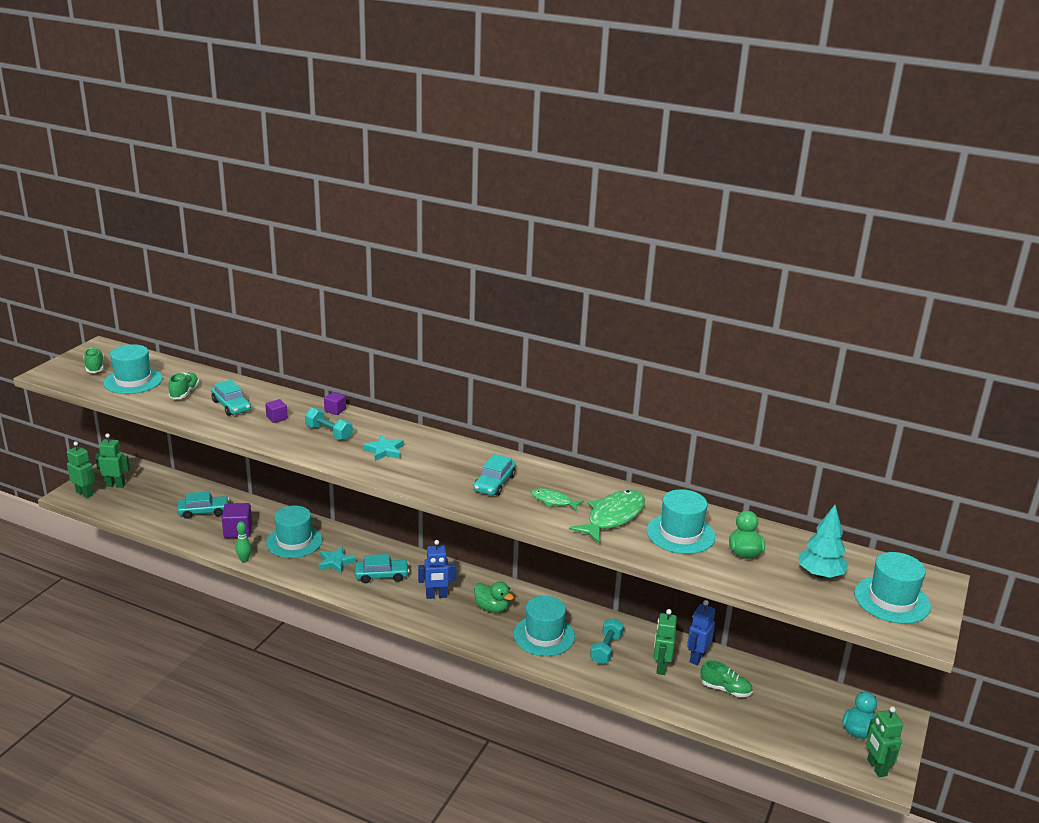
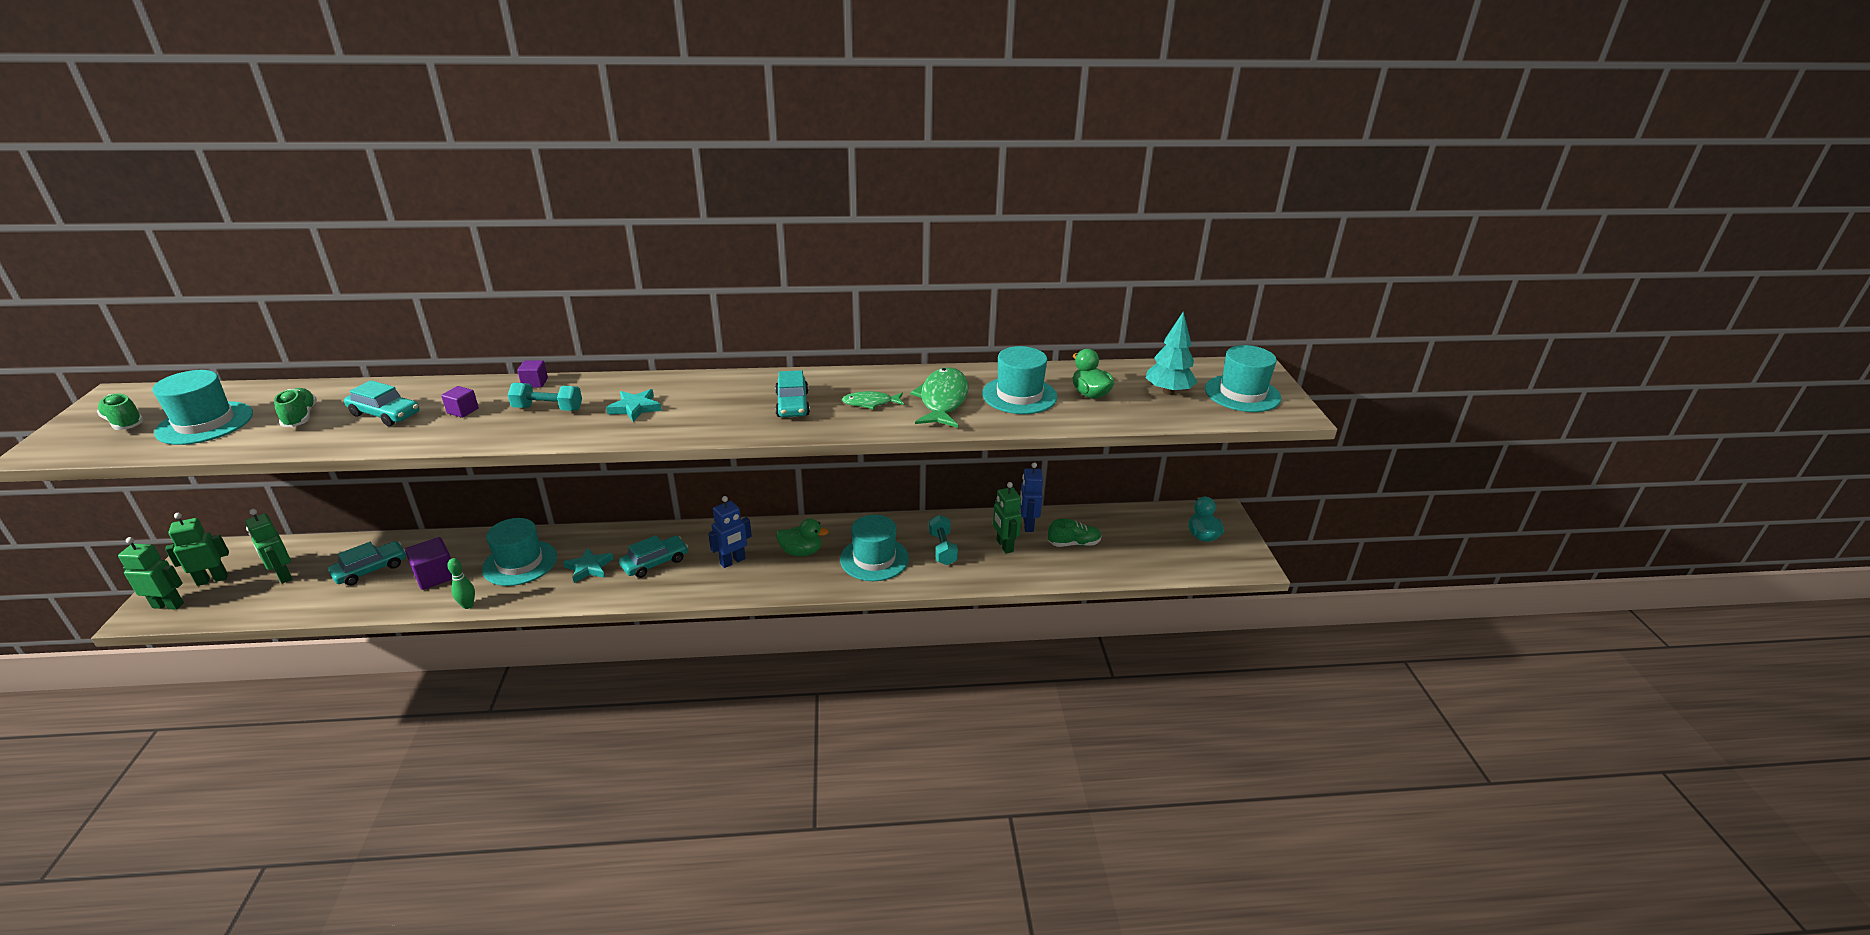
camera: 30 degrees left, 5 degrees up
green robot [866,706,903,777] -> green robot moved to [245,509,292,584]

